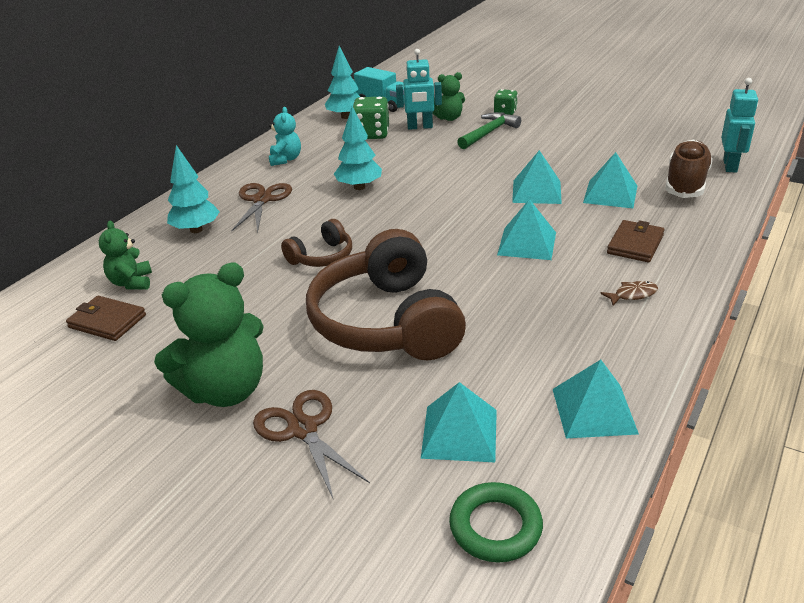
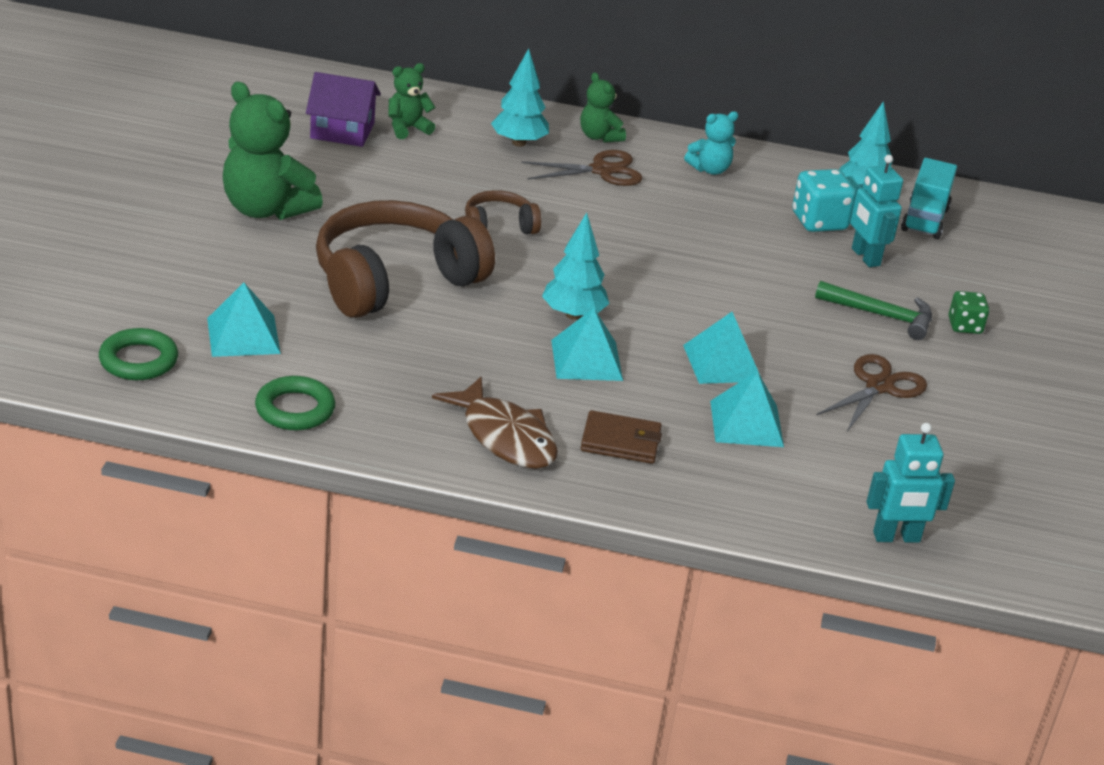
camera: 65 degrees right, 0 degrees up
brown wallet [66,296,146,341] -> purple house [306,72,381,147]
brown scissors [253,390,370,500] -> brown scissors moved to [816,354,927,432]
brown headphones [281,219,352,267] -> brown headphones turned 135 degrees clockwise [465,190,541,234]
turquoise tree [334,106,382,190] -> turquoise tree moved to [542,213,609,320]
green dice [353,97,389,139] -> turquoise dice [792,169,856,232]
green teddy bear [432,72,465,121] -> green teddy bear moved to [580,72,626,142]
turquoise pyramid [553,360,639,438] -> green ring [255,376,335,430]
brown fish [600,281,658,306] -> brown fish [432,377,558,469], size x2.23
brown shoe [665,140,713,198] -> none

